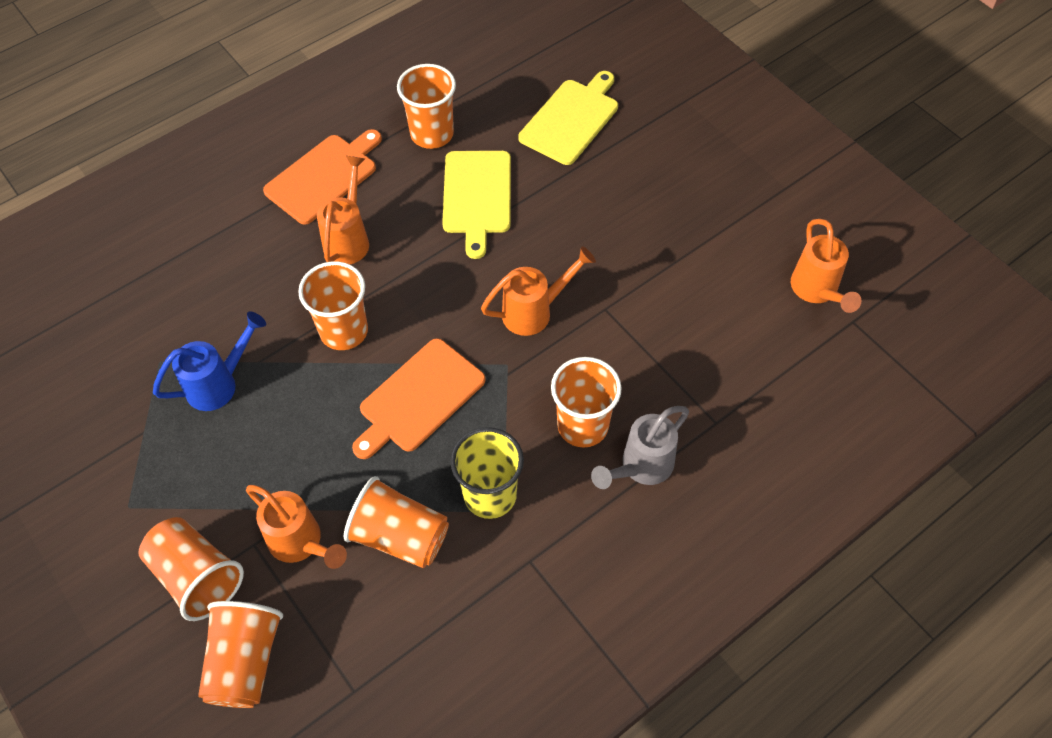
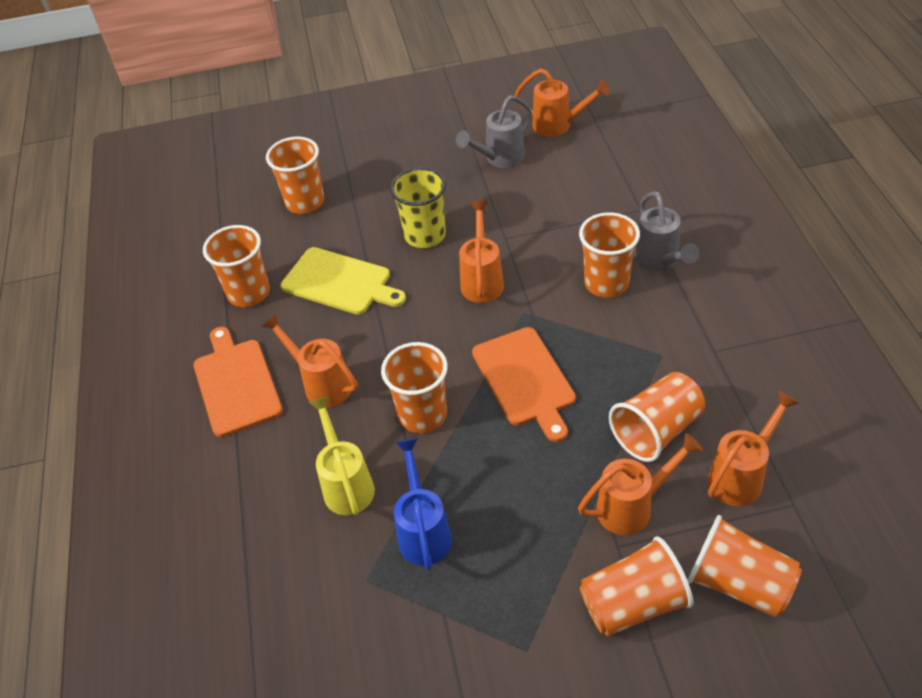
camera: 60 degrees left, 10 degrees down
yellow cup [450,427,524,519] -> yellow cup moved to [390,168,446,248]
yellow cutting board [518,71,618,165] -> orange cup [266,137,324,214]
none -> yellow watering can [308,396,375,515]
none -> grey watering can [456,95,532,168]
none -> orange watering can [708,391,799,506]

